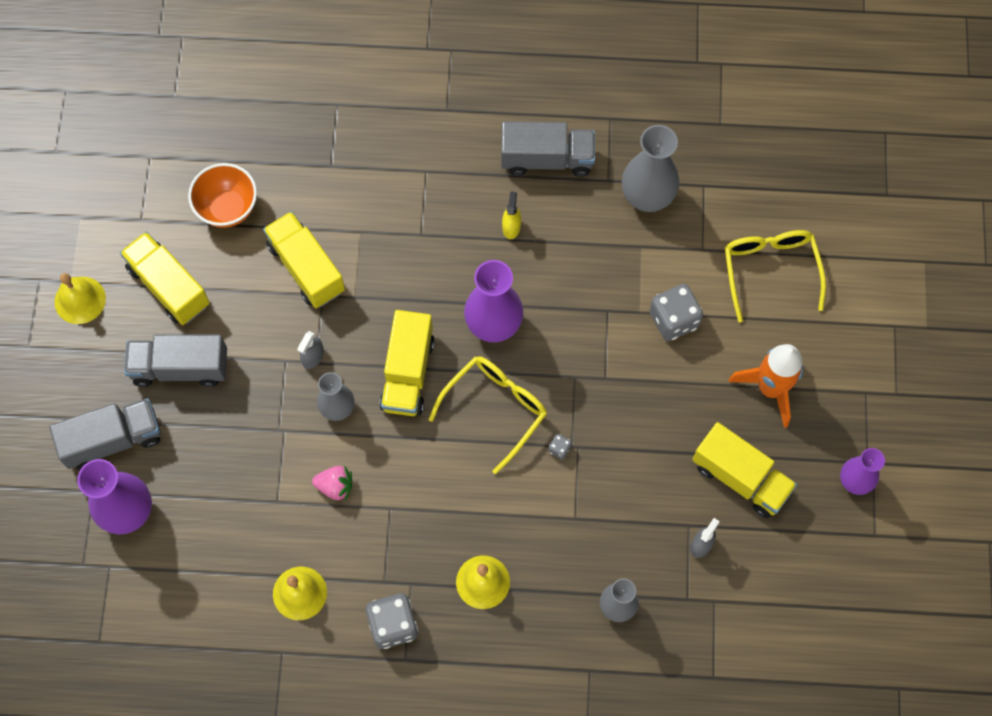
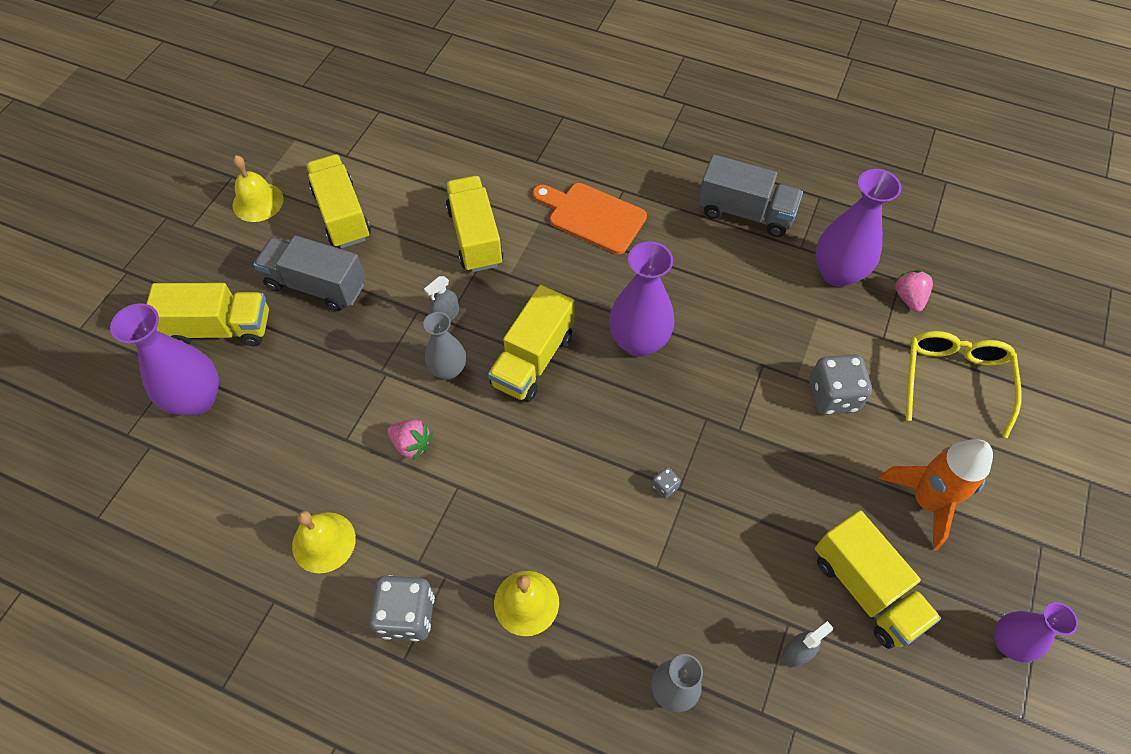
camera: 20 degrees right, 10 degrees down
grey truck [49,398,161,470] -> yellow truck [146,283,269,346]
orange bowl [188,163,257,228] -> none
yellow glasses [428,356,547,474] -> none
yellow spray bottle [502,191,521,239] -> none
grey vase [622,125,679,212] -> purple vase [815,169,902,287]
none -> orange cutting board [532,183,647,254]
none -> pink strawberry [894,270,933,312]

